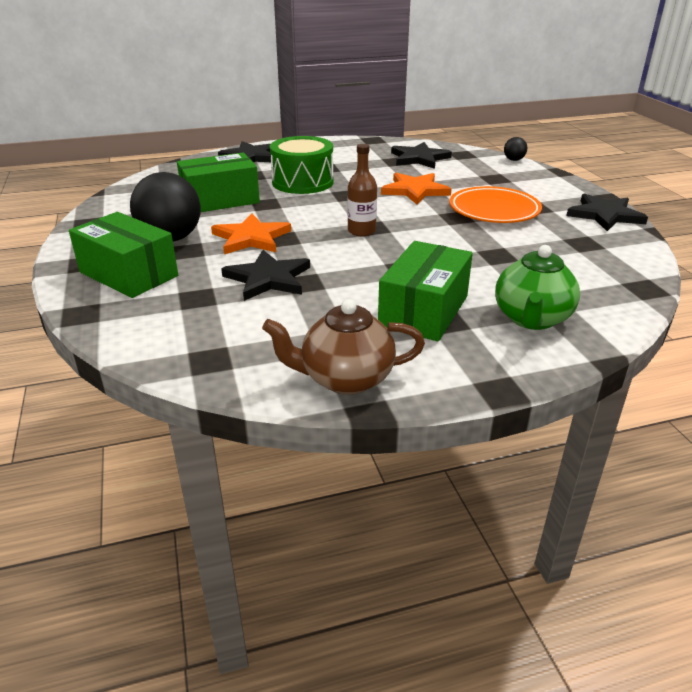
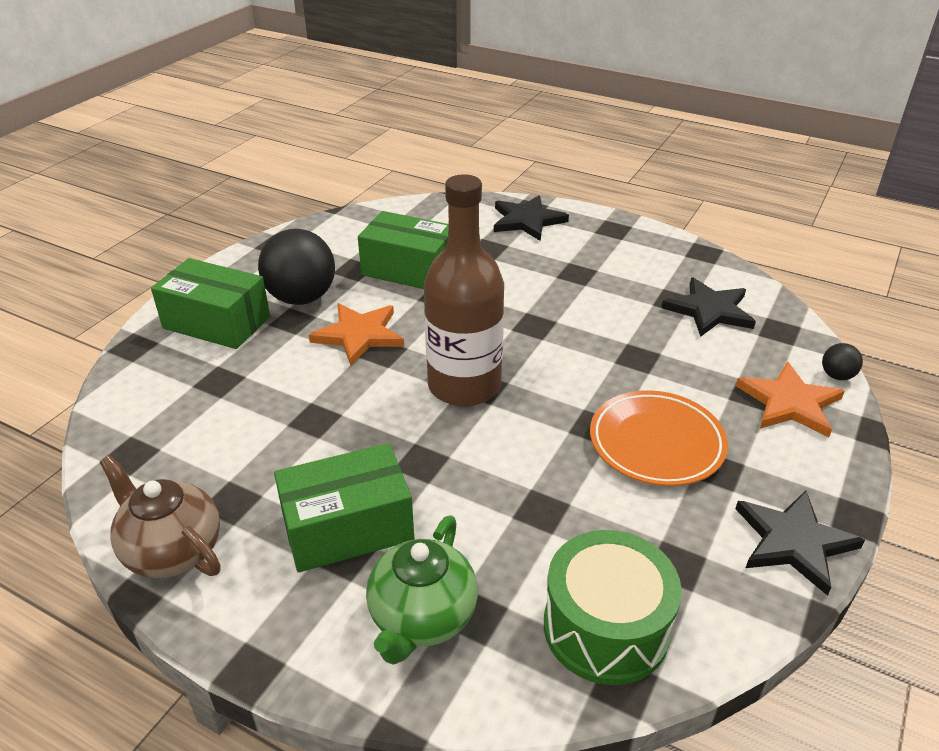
camera: 45 degrees right, 5 degrees up
green box [69,212,178,298] -> green box turned 60 degrees counterclockwise [151,258,270,349]
black star [221,250,310,301] -> none
green drum [270,136,334,194] -> green drum moved to [544,530,682,685]
brown bottle [347,144,377,236] -> brown bottle [424,174,504,406], size x2.01
orange star [381,173,451,205] -> orange star moved to [736,362,845,437]
green teapot [495,245,580,330] -> green teapot turned 45 degrees counterclockwise [366,515,478,665]

